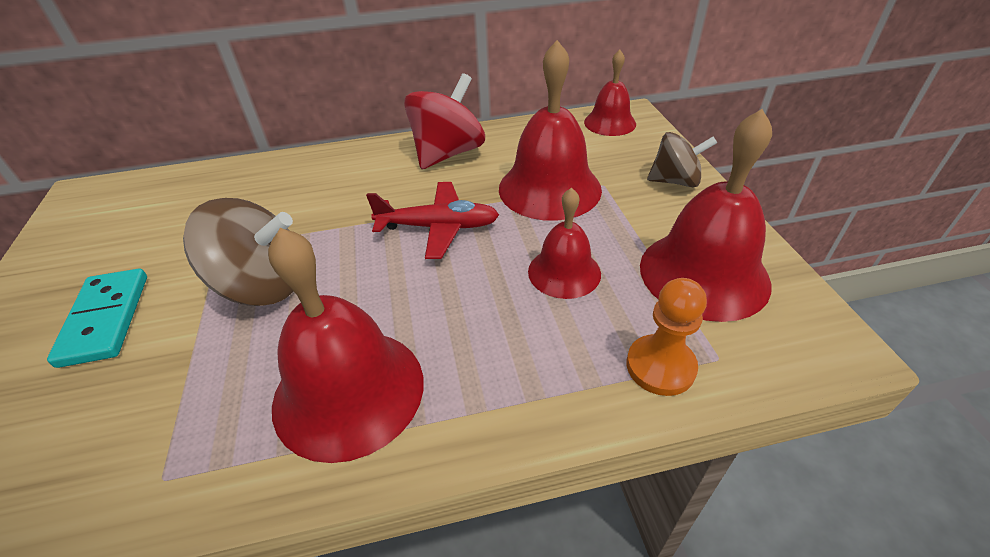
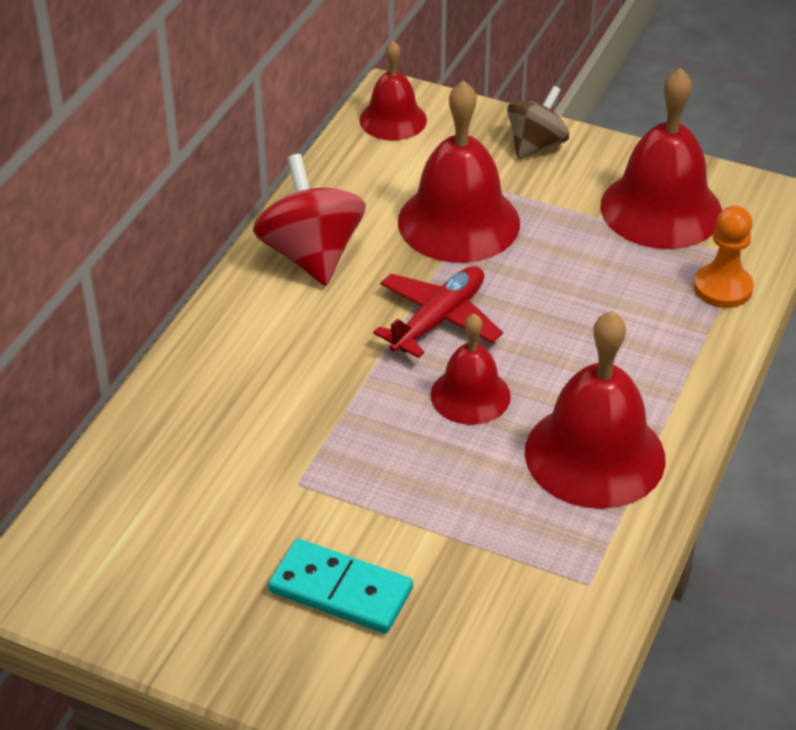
camera: 55 degrees left, 0 degrees up
brown spinning top [183,198,293,306] -> none
red bell [528,188,601,299] -> red bell moved to [430,314,511,425]

